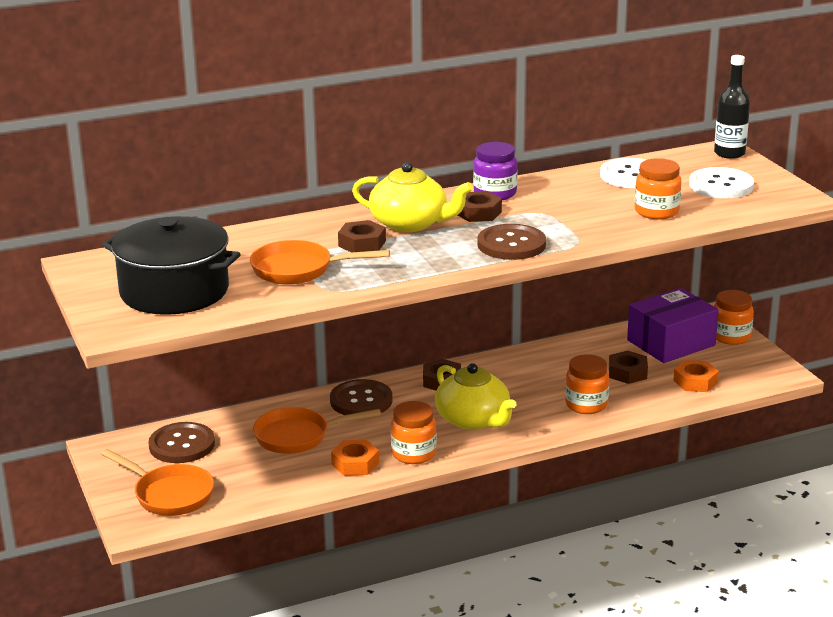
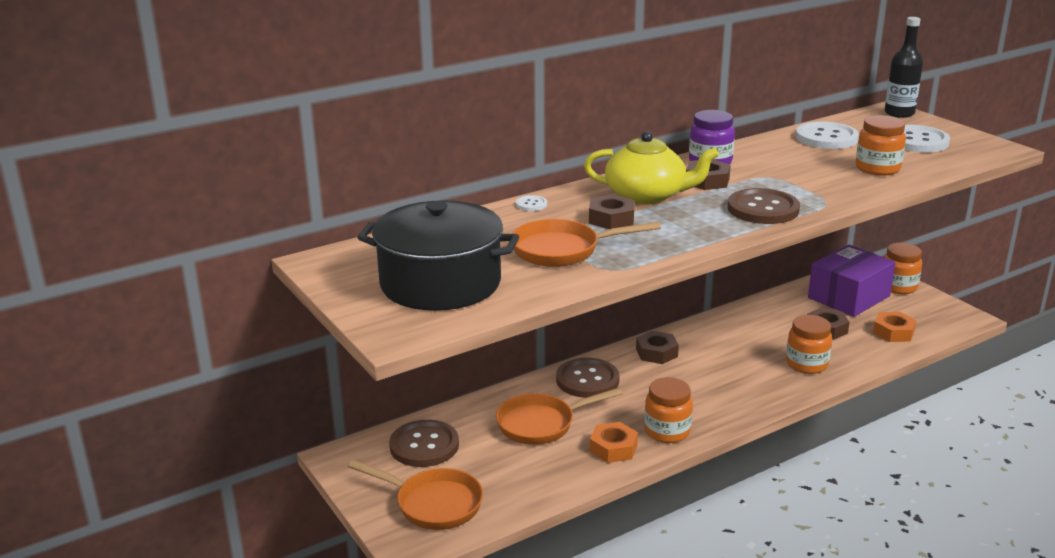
camera: 10 degrees left, 0 degrees up
yellow teapot [435,363,516,430] -> none
none -> white button [516,195,547,211]

